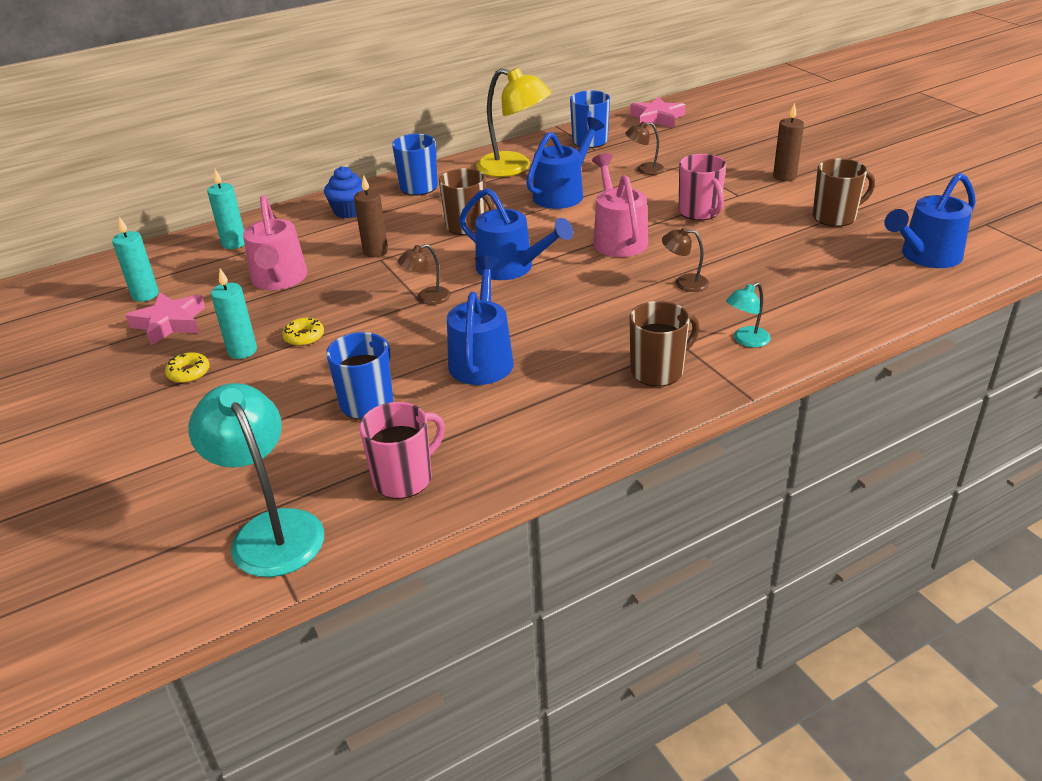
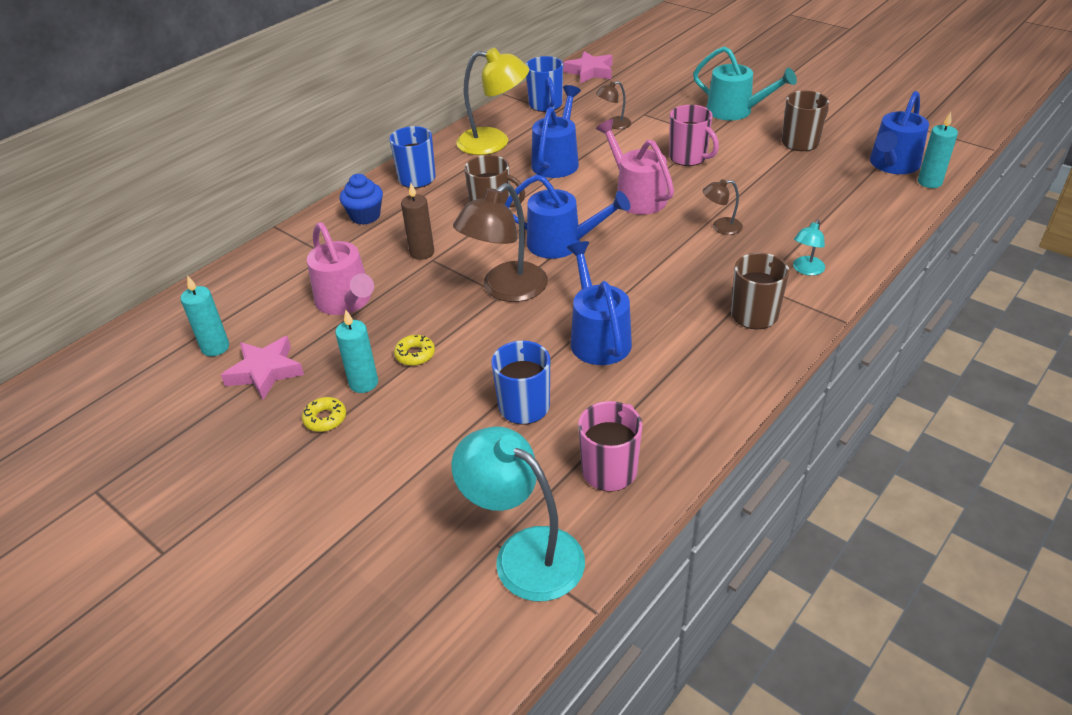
camera: 20 degrees left, 5 degrees up
turquoise candle [207,169,245,249] -> turquoise candle moved to [918,112,958,188]
brown lamp [398,244,451,305] -> brown lamp [453,183,548,302], size x2.05
brown candle [773,103,804,181] -> turquoise watering can [693,46,797,121]

